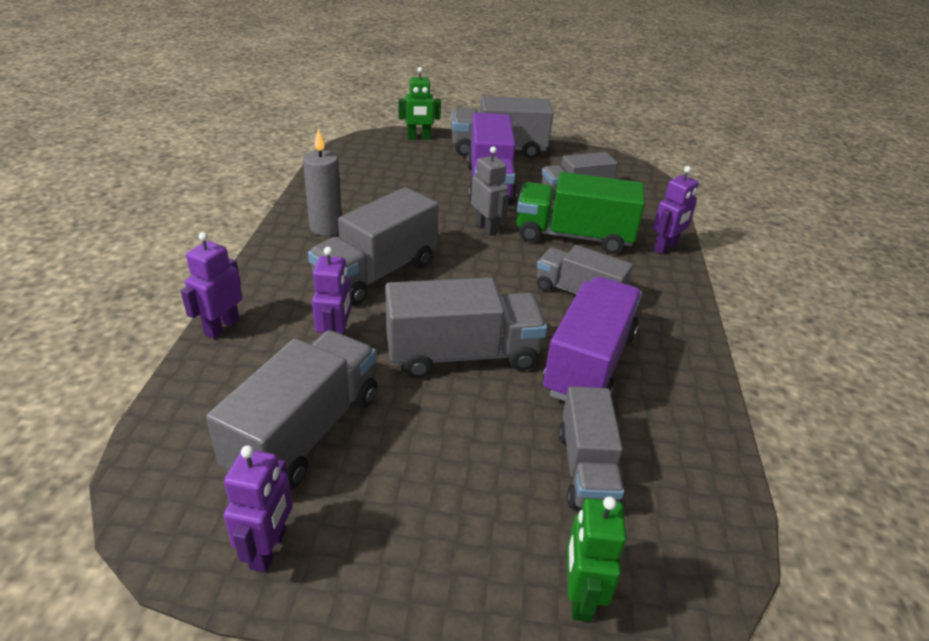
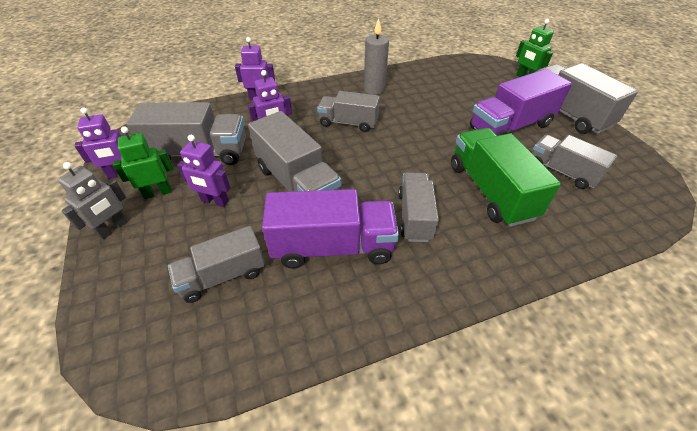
camera: 65 degrees right, 10 degrees up
grey truck [308,187,439,306] -> grey truck [317,91,380,132], size x0.66
grey robot [471,146,509,236] -> grey robot moved to [58,162,128,239]
green robot [567,496,627,622] -> green robot moved to [113,126,174,199]
purple robot [653,166,699,254] -> purple robot moved to [177,135,230,207]

